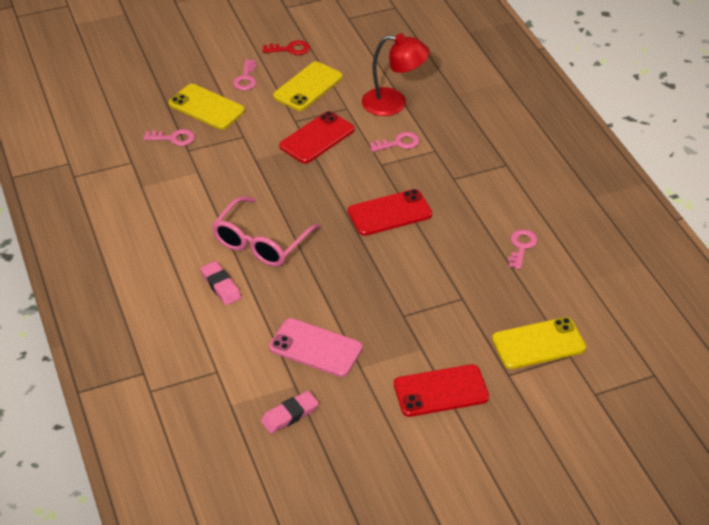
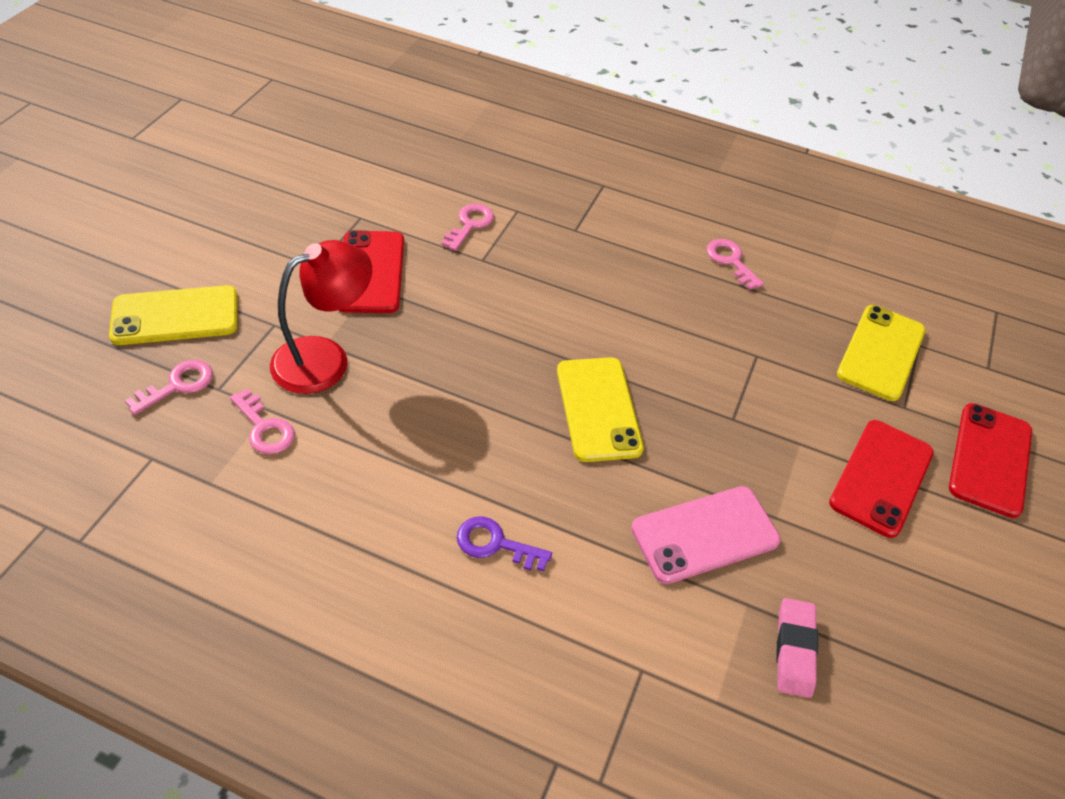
camera: 50 degrees left, 5 degrees up
pink eraser [200,261,241,305] -> purple key [457,516,552,571]
pink glasses [212,197,321,267] -> none
pink key [233,60,257,91] -> pink key moved to [230,388,295,454]
red key [263,40,310,55] -> none
yellow phone [273,61,343,111] -> yellow phone moved to [557,357,644,462]
red phone [348,189,432,236] -> red phone moved to [949,403,1032,518]
red lamp [362,34,430,116] -> red lamp moved to [270,240,372,394]

